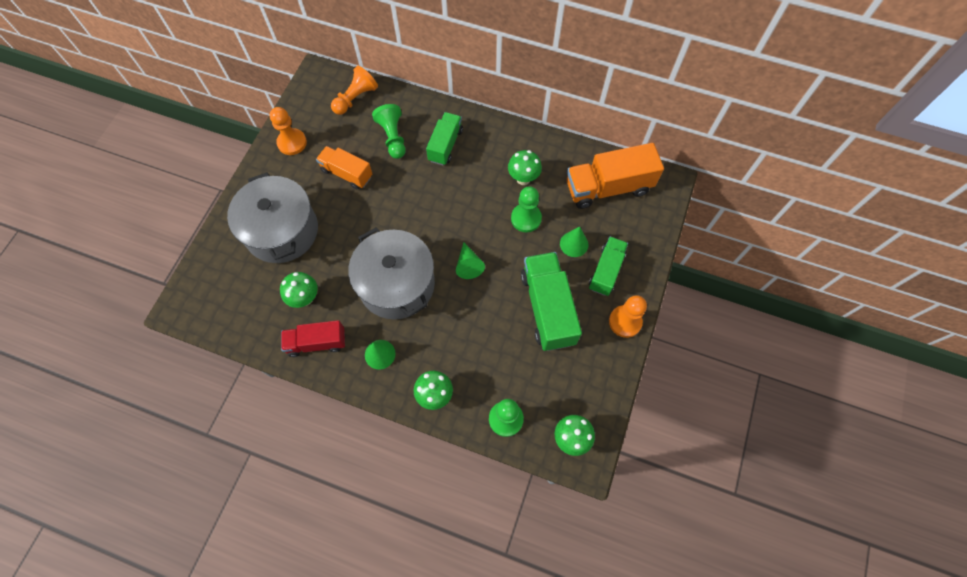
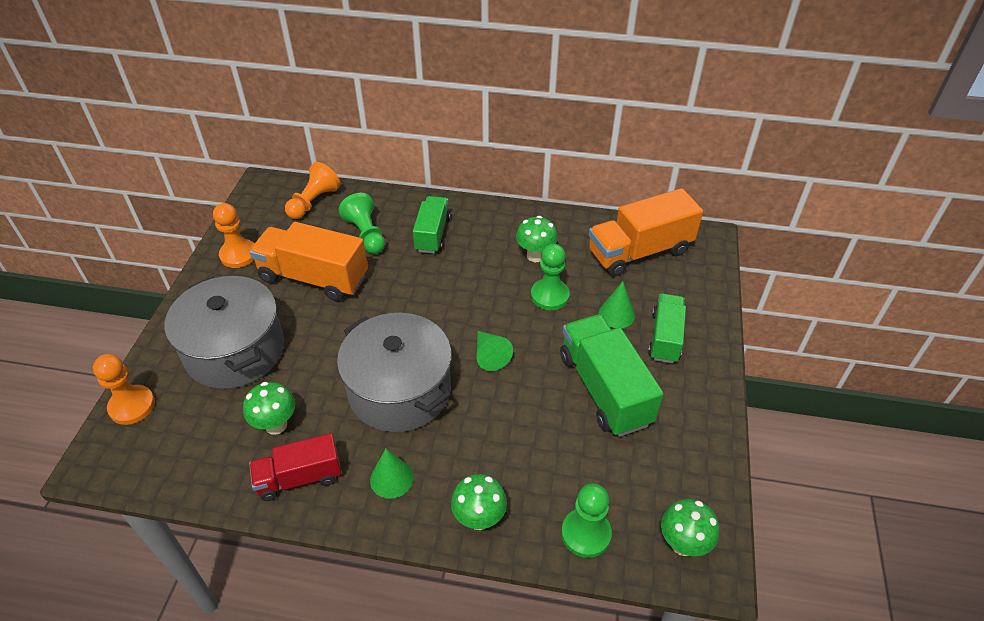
camera: 10 degrees left, 20 degrees down
orange truck [316,146,372,189] -> orange truck [249,222,368,301], size x1.59
orange pawn [609,295,647,338] -> orange pawn moved to [93,354,155,425]

